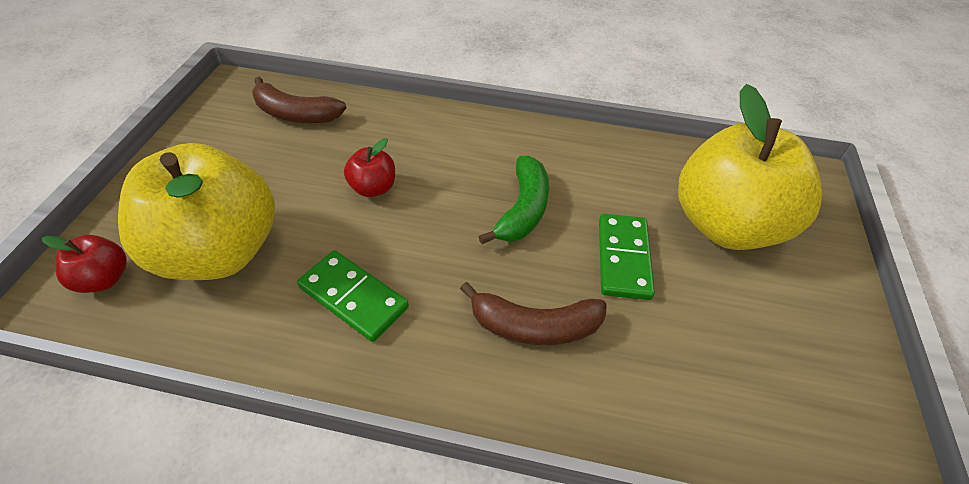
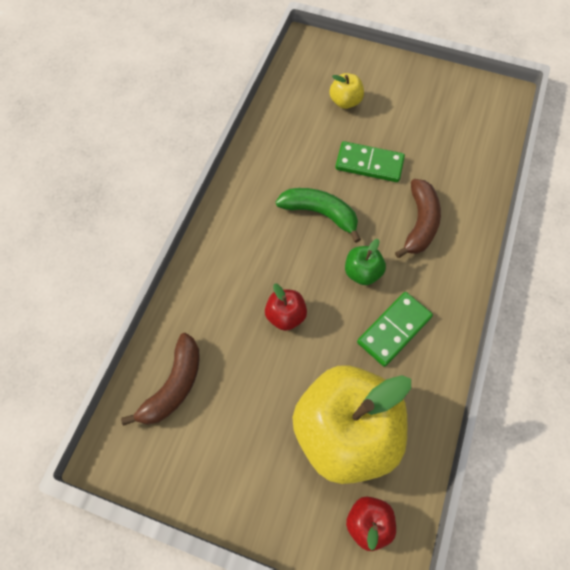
camera: 80 degrees left, 15 degrees up
yellow apple [678,84,822,250] -> yellow apple [329,73,364,109], size x0.42
none -> green apple [345,239,386,285]

